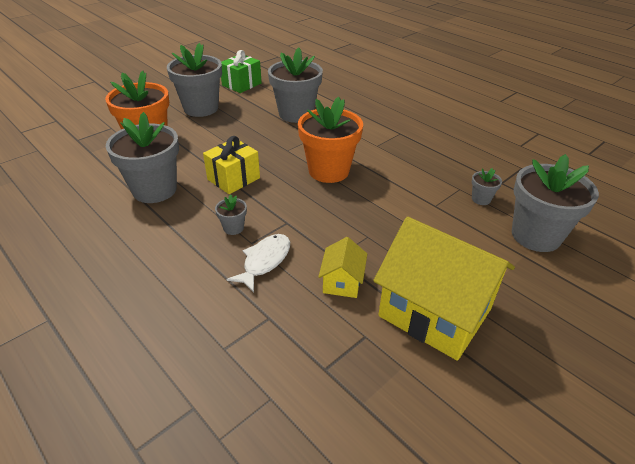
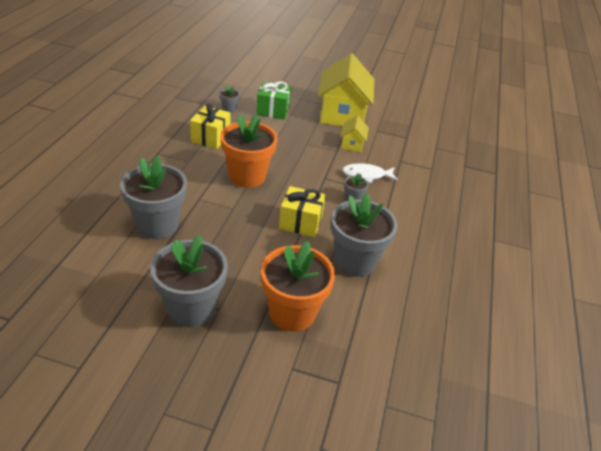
camera: 125 degrees left, 0 degrees up
green gift [221,50,262,93] -> green gift moved to [256,81,291,120]
yellow house [318,237,367,298] -> yellow house turned 60 degrees counterclockwise [340,115,369,152]
grey flower pot [512,154,599,252] -> none
none -> yellow gift [190,103,231,149]

